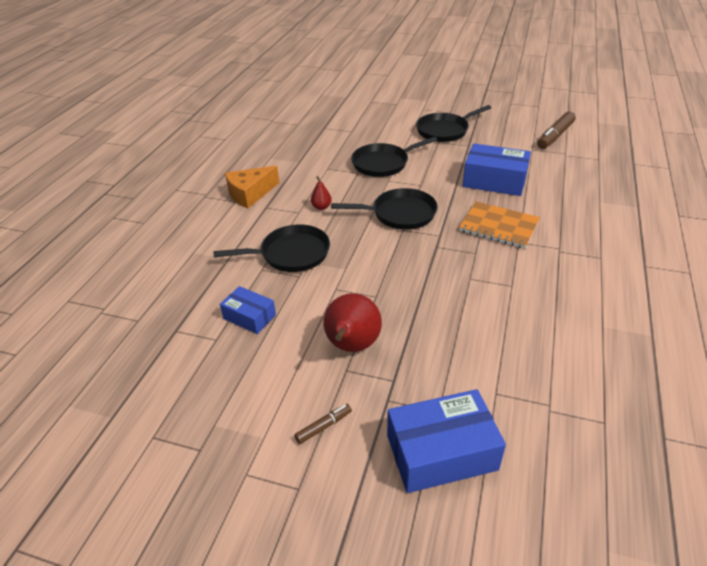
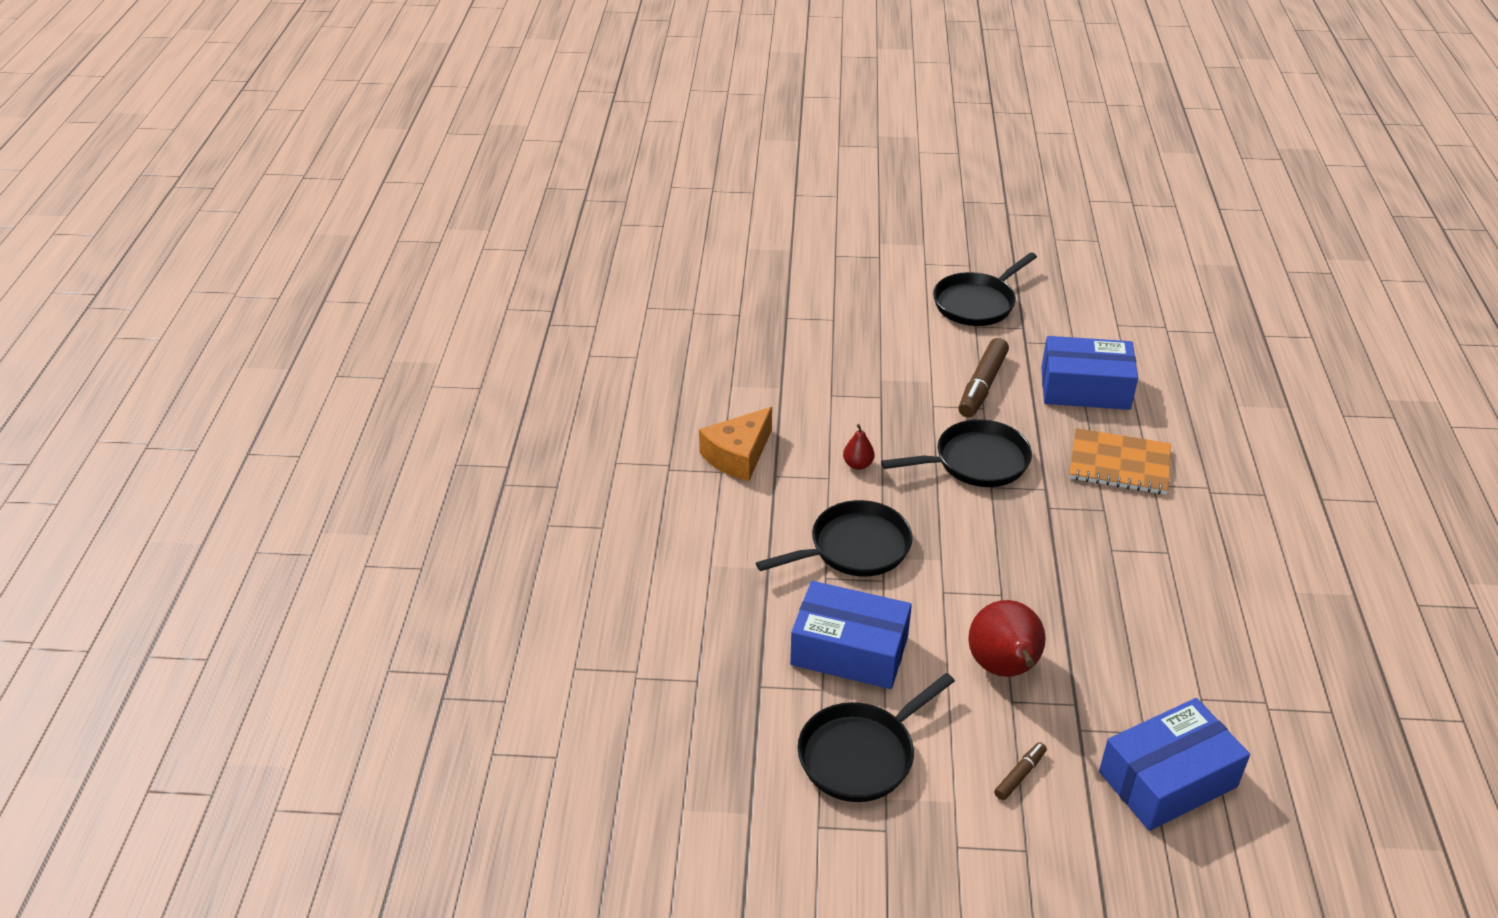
camera: 15 degrees left, 0 degrees up
blue box [220,286,276,334] -> blue box [790,581,912,689], size x1.72
black pan [351,137,437,177] -> black pan moved to [797,673,955,802]
brown marker [537,112,576,149] -> brown marker moved to [958,338,1009,418]

